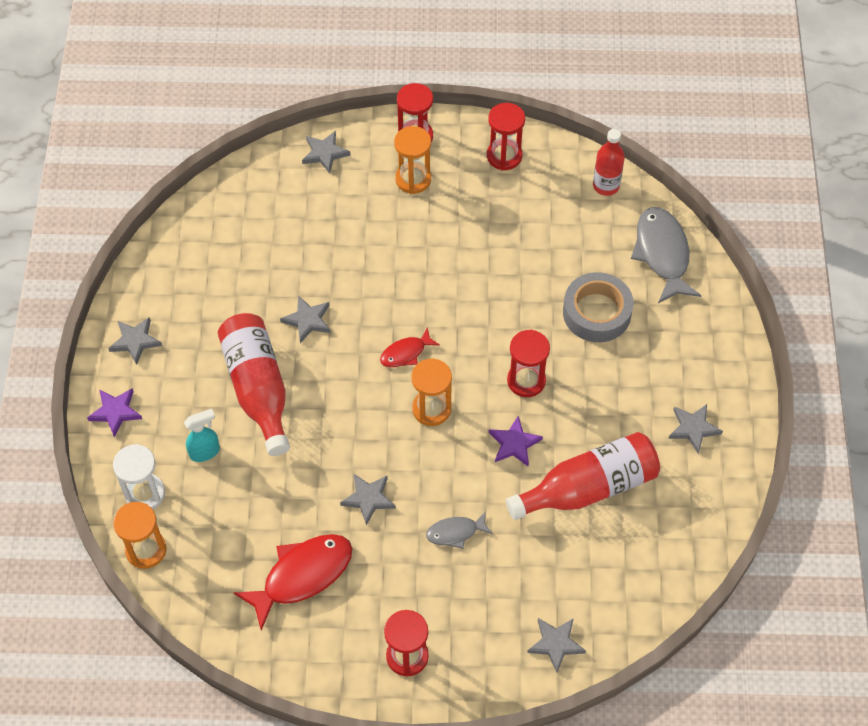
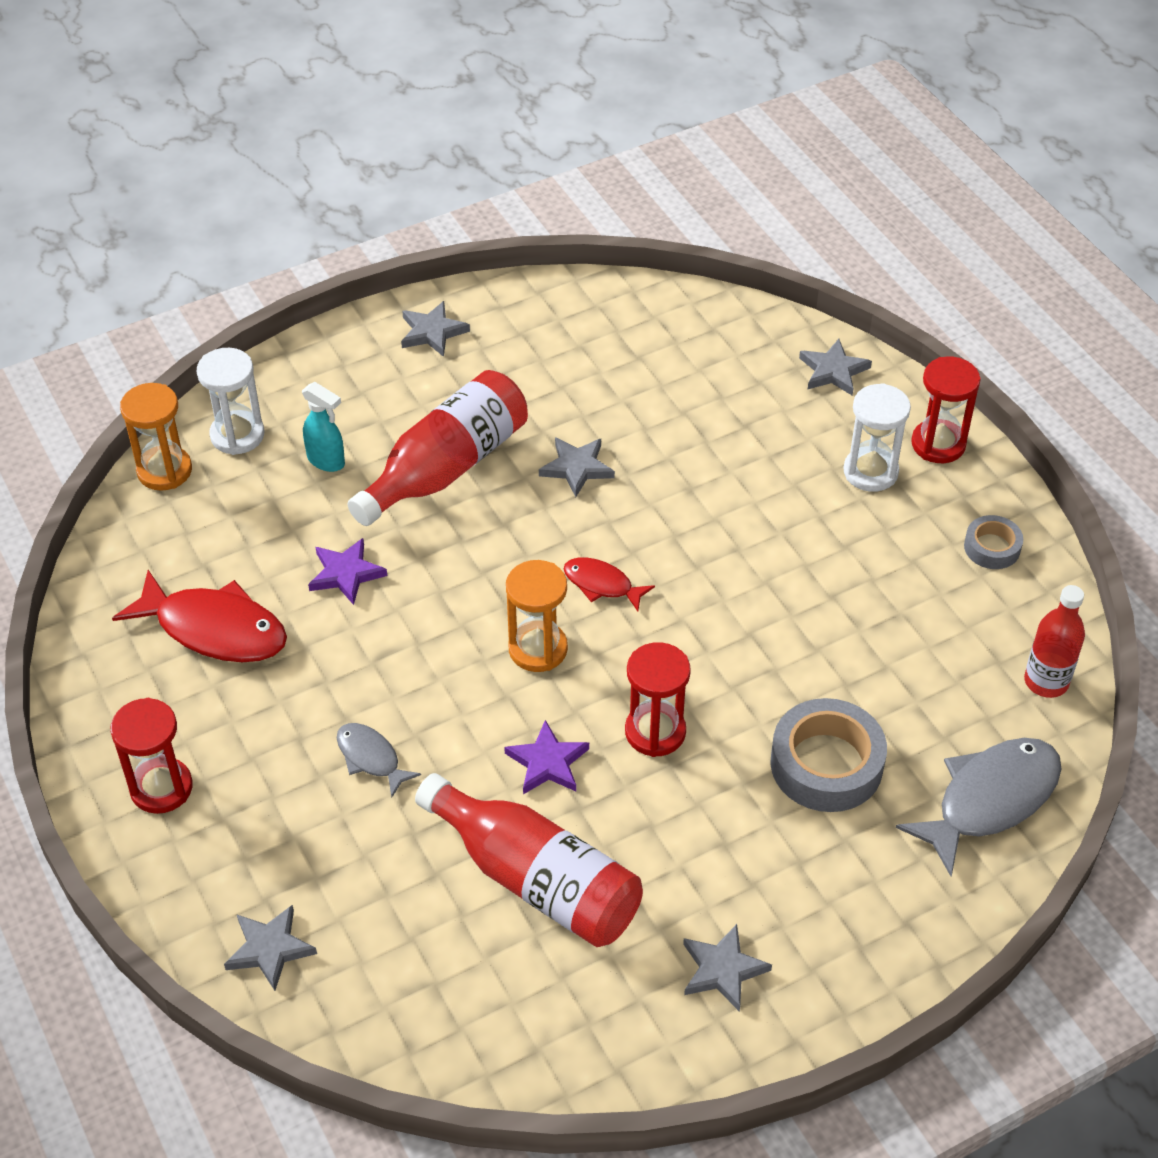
camera: 60 degrees right, 10 degrees down
purple star [87,388,142,437] -> purple star moved to [308,538,387,605]
grey star [340,474,396,526] -> none
orange hourglass [394,126,431,194] -> white hourglass [843,383,911,492]
red hourglass [487,103,525,170] -> grey tape [964,515,1023,569]

